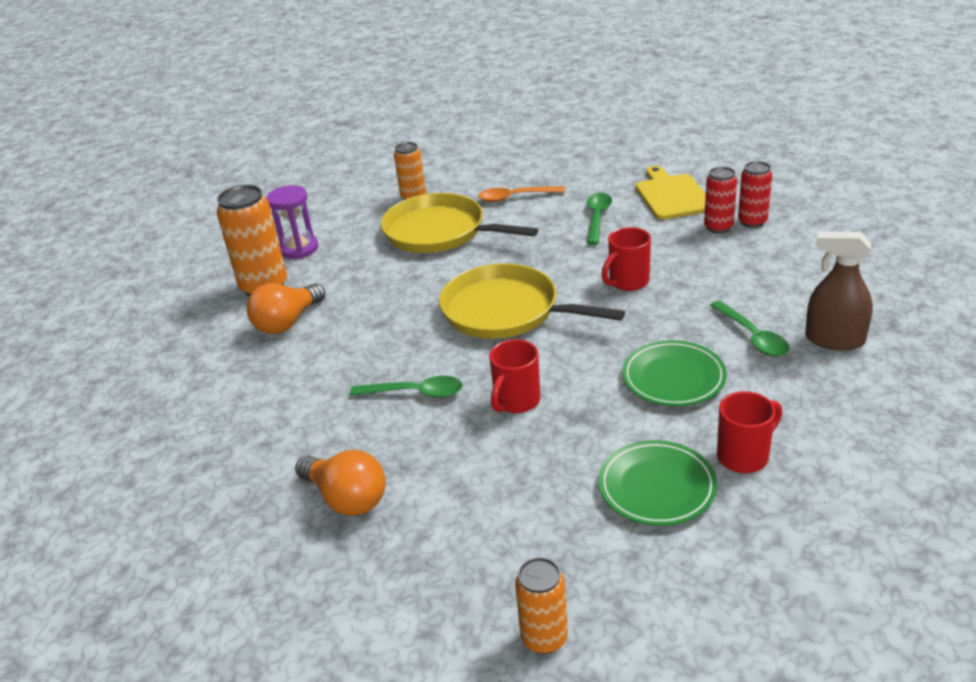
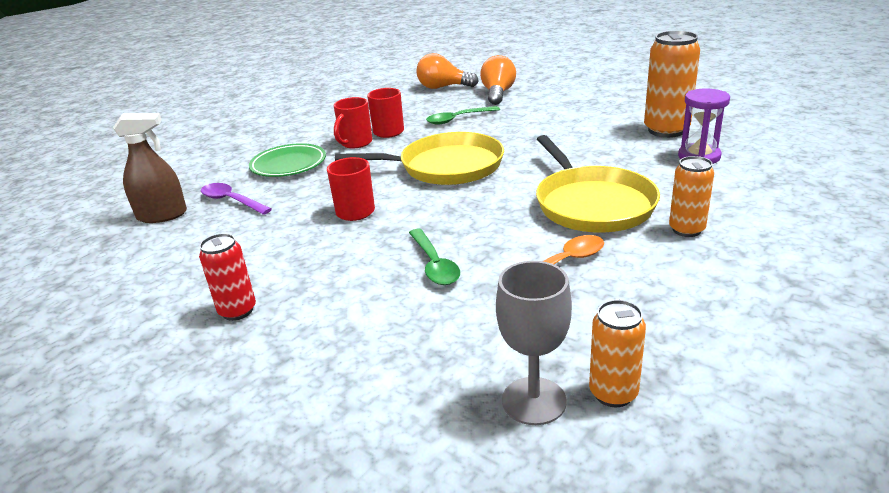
camera: 150 degrees right, 5 degrees down
orange light bulb [247,283,325,334] -> orange light bulb moved to [480,55,516,105]
yellow pan [381,193,538,253] -> yellow pan turned 75 degrees clockwise [536,135,660,233]
orange can [515,557,568,654] -> orange can moved to [589,300,646,407]
green plate [599,440,717,526] -> none
yellow cutting board [636,166,706,220] -> none
red can [704,167,737,233] -> none
green spoon [710,301,790,357] -> purple spoon [201,183,272,215]
red mug [717,391,782,473] -> red mug moved to [334,97,372,148]
none -> grey goblet [496,261,572,425]

